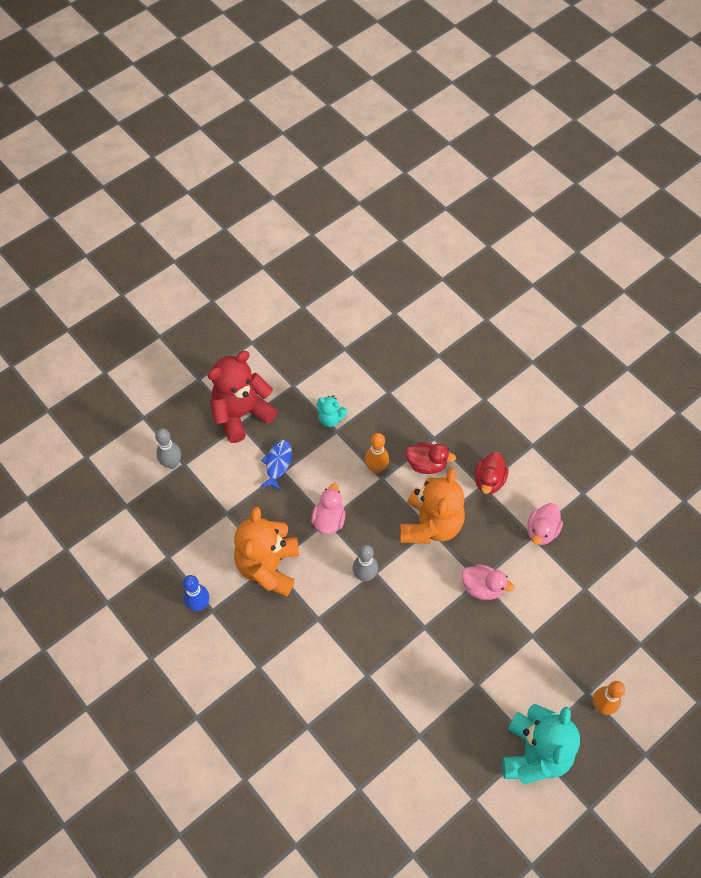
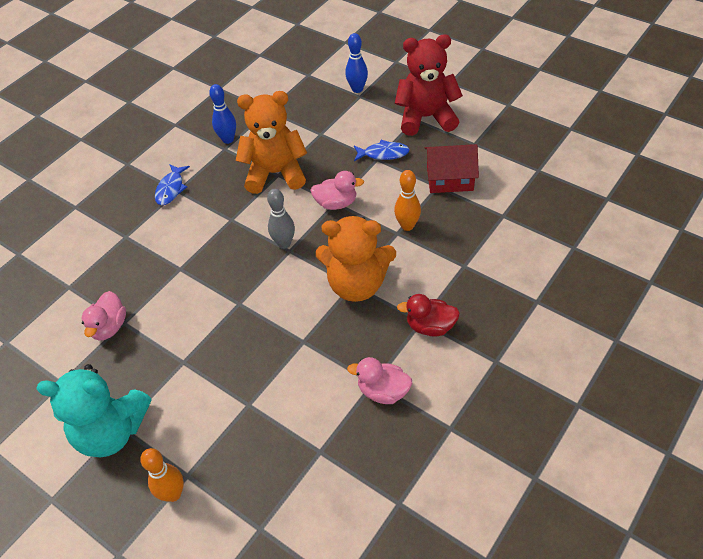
camera: 80 degrees right, 10 degrees down
grey bowling pin [155,428,181,469] -> blue bowling pin [345,33,368,93]
red teddy bear [208,351,278,443] -> red teddy bear turned 45 degrees counterclockwise [394,34,463,136]
turquoise teddy bear [317,395,348,427] -> red house [425,144,479,193]
red duck [405,442,456,474] -> none
pink duck [461,564,515,600] -> pink duck moved to [82,291,126,341]
none -> blue fish [155,164,190,205]

